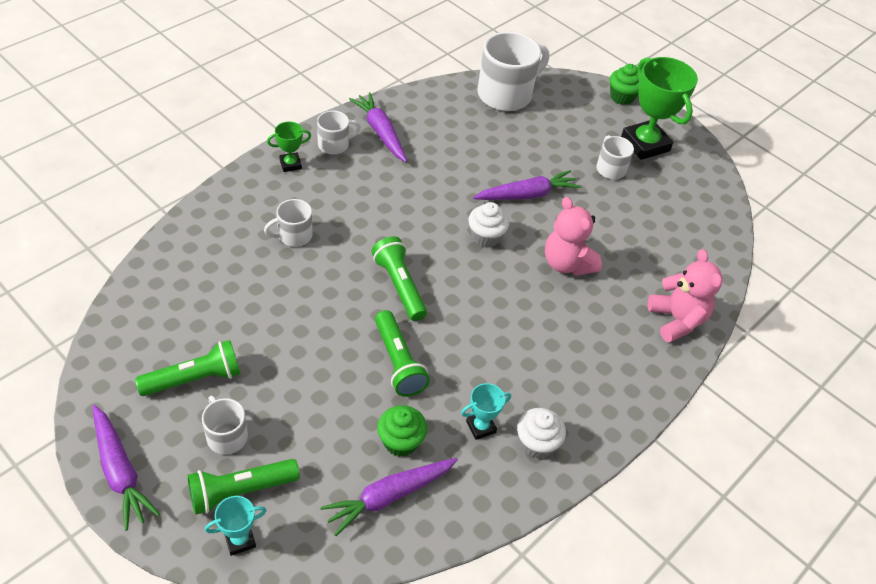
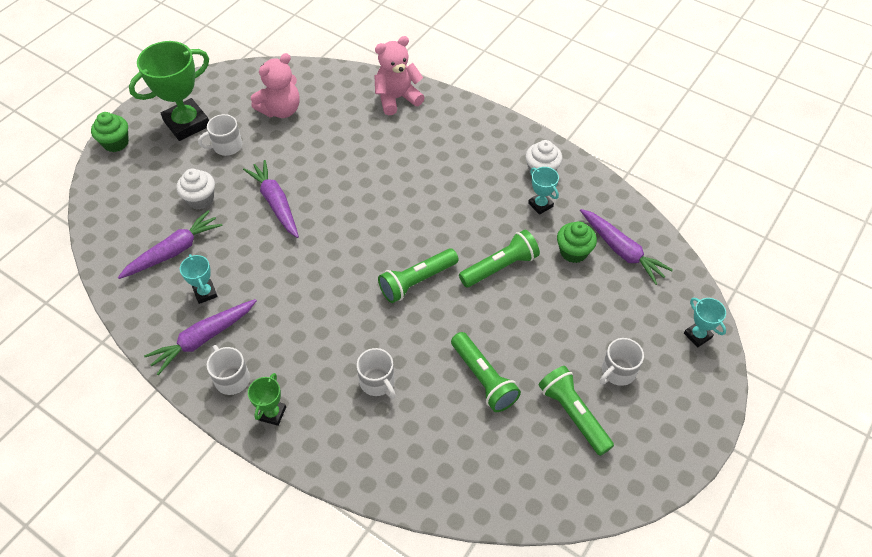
camera: 95 degrees left, 5 degrees up
purple carrot [92,405,160,531] -> purple carrot moved to [118,210,222,279]
green flashlight [187,459,300,515] -> green flashlight moved to [451,332,521,412]
green trophy [267,122,311,172] -> green trophy turned 45 degrees clockwise [248,373,286,426]
white cupcake [468,202,509,248] -> white cupcake moved to [176,169,215,210]
white mug [478,32,549,111] -> none
pink teddy bear [545,197,602,276] -> pink teddy bear moved to [251,53,300,118]
none -> turquoise trophy [180,254,218,304]

